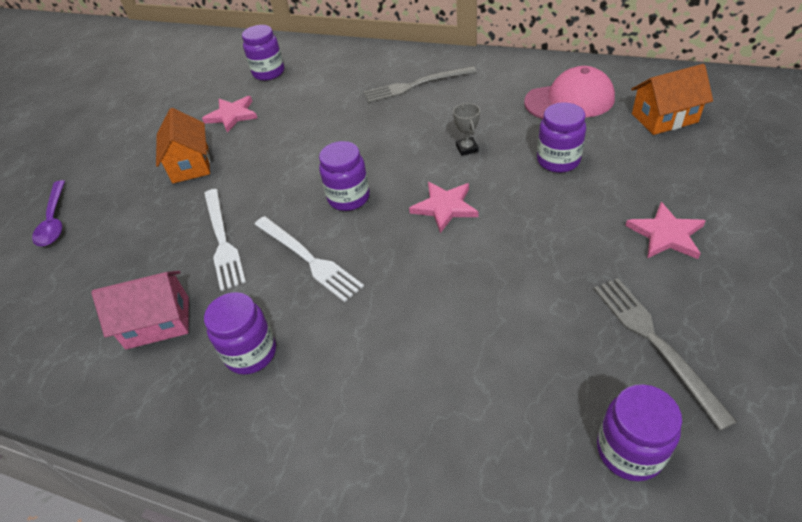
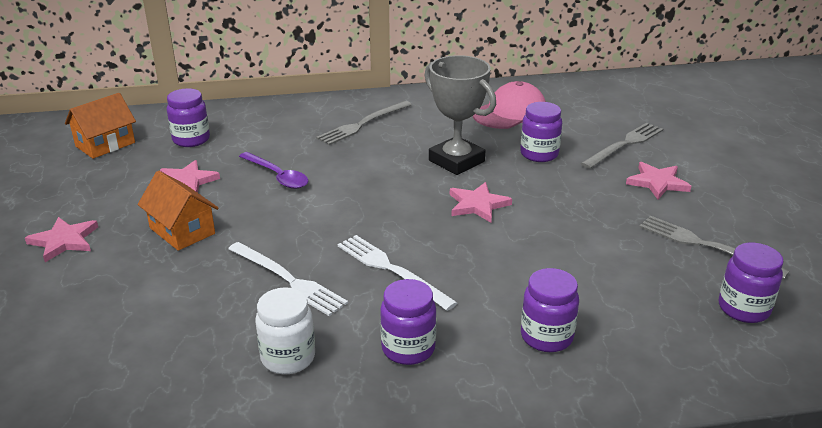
camera: 35 degrees left, 15 degrees down
purple spoon [32,180,65,246] -> purple spoon moved to [239,152,308,189]
pink house [91,271,189,349] -> white jar [255,287,315,374]
white fork [254,216,364,302] -> white fork turned 150 degrees counterclockwise [338,235,457,311]
purple jar [319,141,370,211] -> purple jar moved to [521,268,579,352]
grey trophy [453,103,480,156] -> grey trophy [424,55,496,175], size x2.36
orange house [631,64,713,135] -> orange house moved to [65,93,136,159]
none -> pink star [25,217,98,262]
none -> grey fork [581,123,663,169]

